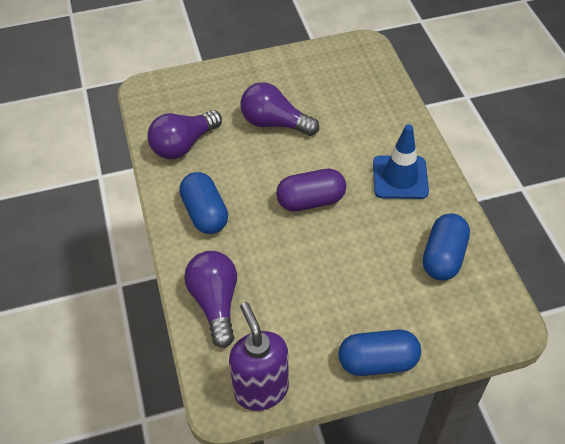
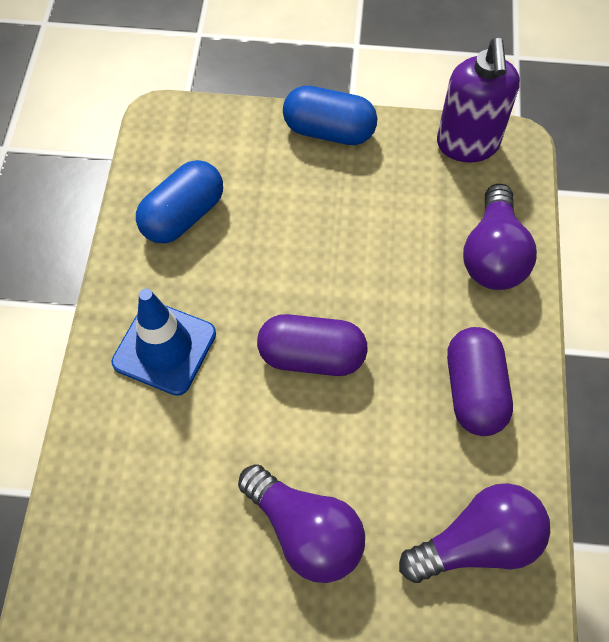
camera: 160 degrees left, 10 degrees up
blue capsule [179,172,228,234] -> purple capsule [447,327,513,436]

